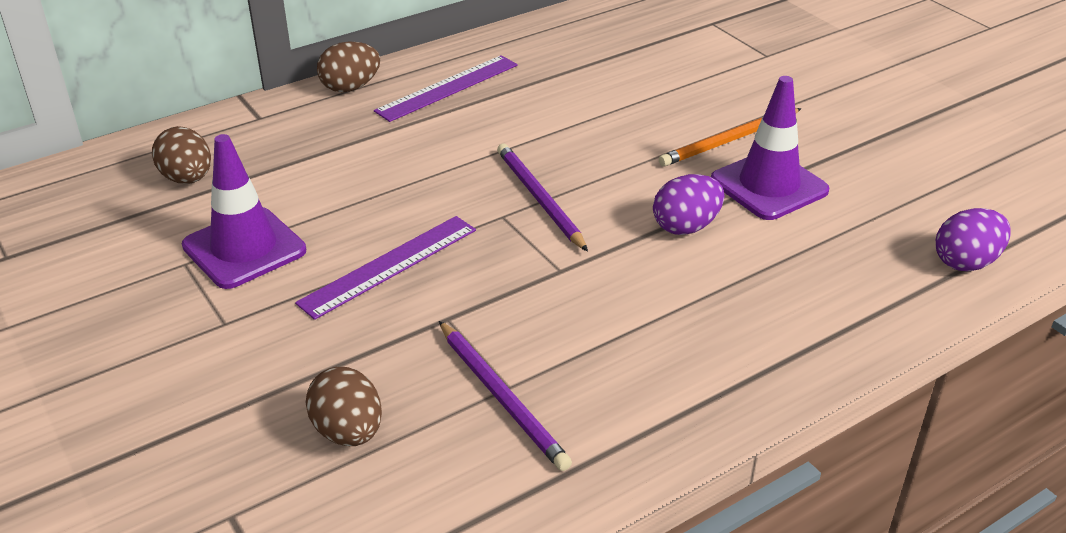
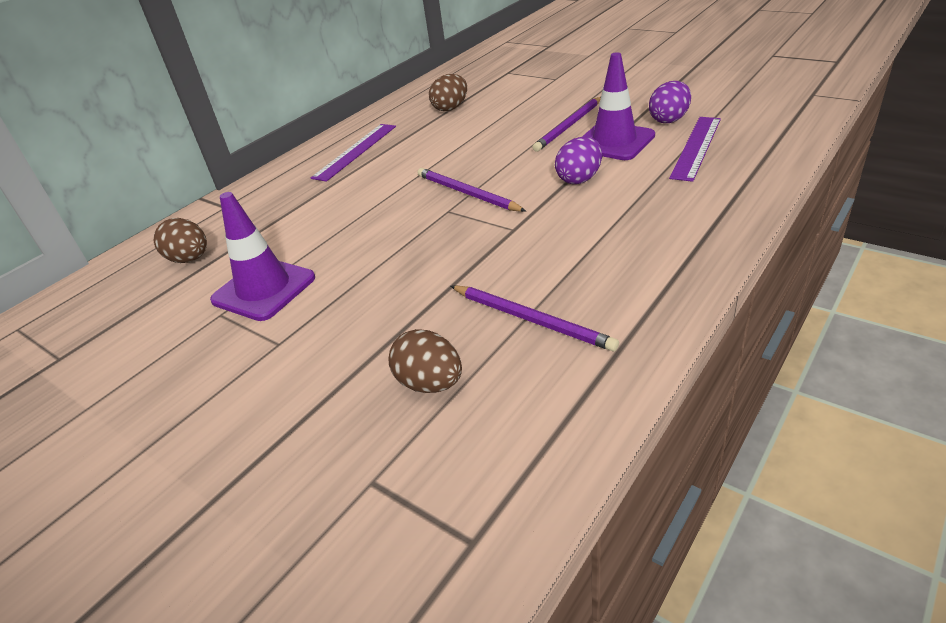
camera: 15 degrees left, 0 degrees up
purple ruler [295,216,476,320] -> purple ruler moved to [669,117,721,182]
brown egg [317,42,380,92] -> brown egg moved to [429,74,467,111]
orange pencil [659,108,802,167] -> purple pencil [533,97,601,152]
purple egg [936,208,1011,271] -> purple egg moved to [649,81,691,123]

